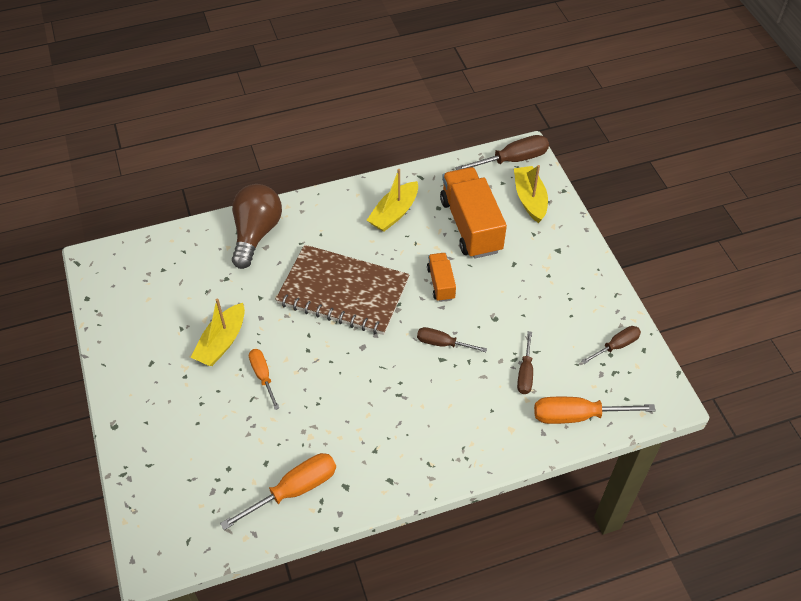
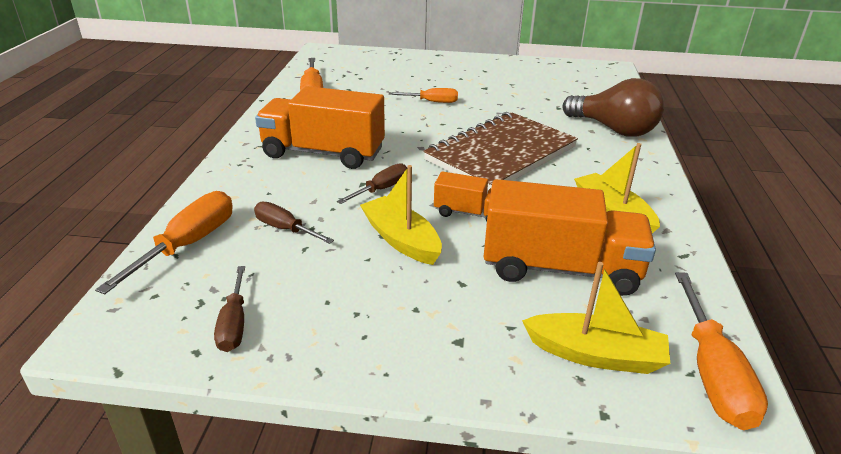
camera: 115 degrees right, 20 degrees down
yellow boat [190,298,245,366] -> yellow boat moved to [360,165,442,265]
brown screwdriver [455,135,549,170] -> orange screwdriver [675,272,768,430]
none -> orange truck [255,86,385,169]

